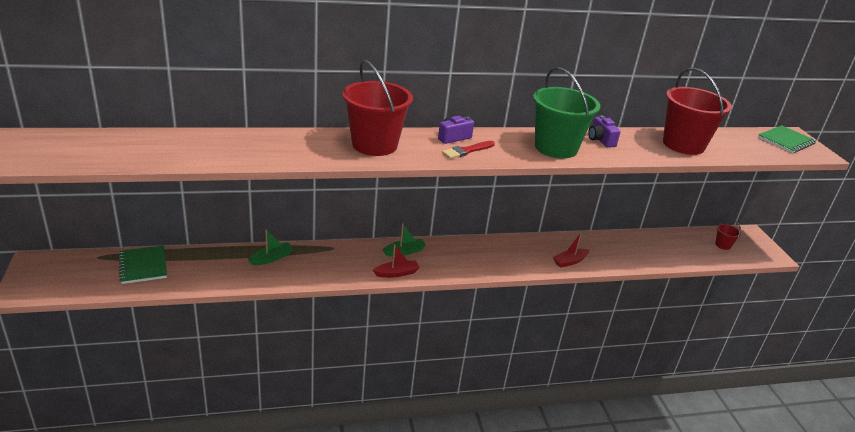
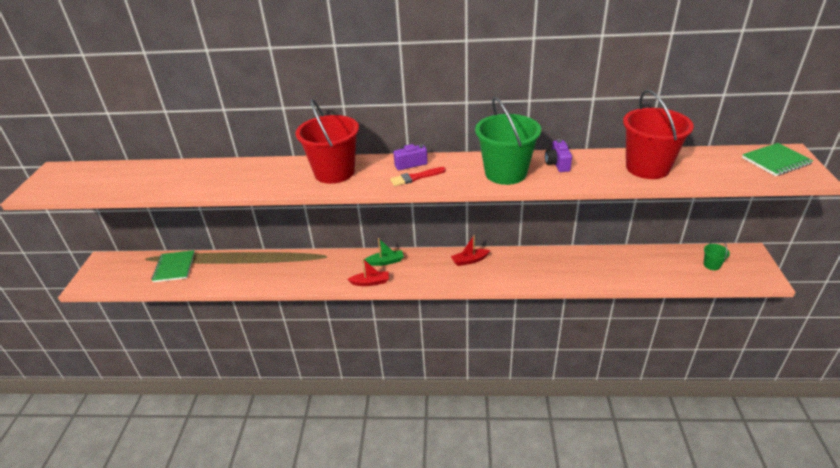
camera: 20 degrees right, 5 degrees up
green boat [248,229,294,265] -> none
red boat [553,232,590,268] -> red boat moved to [451,235,490,266]
red bucket [715,219,741,250] -> green bucket [704,239,730,270]

